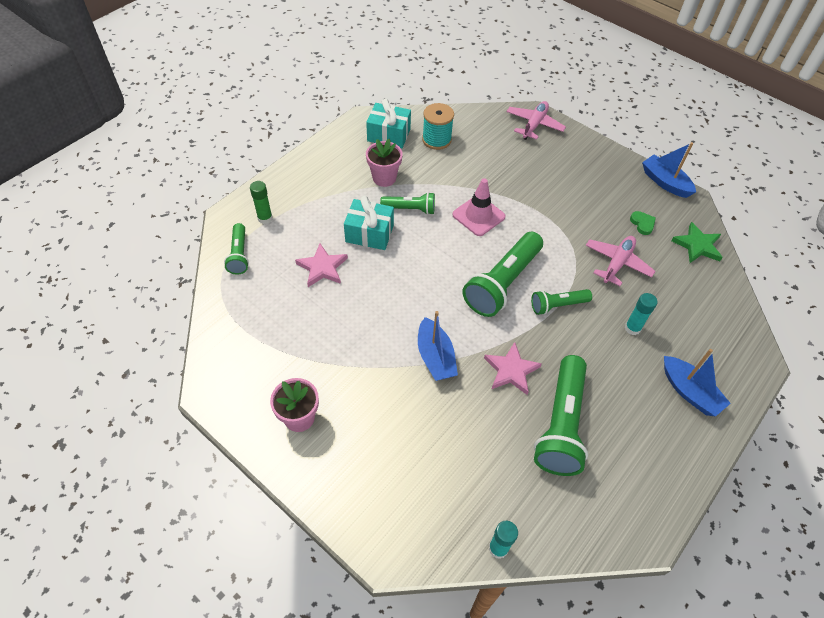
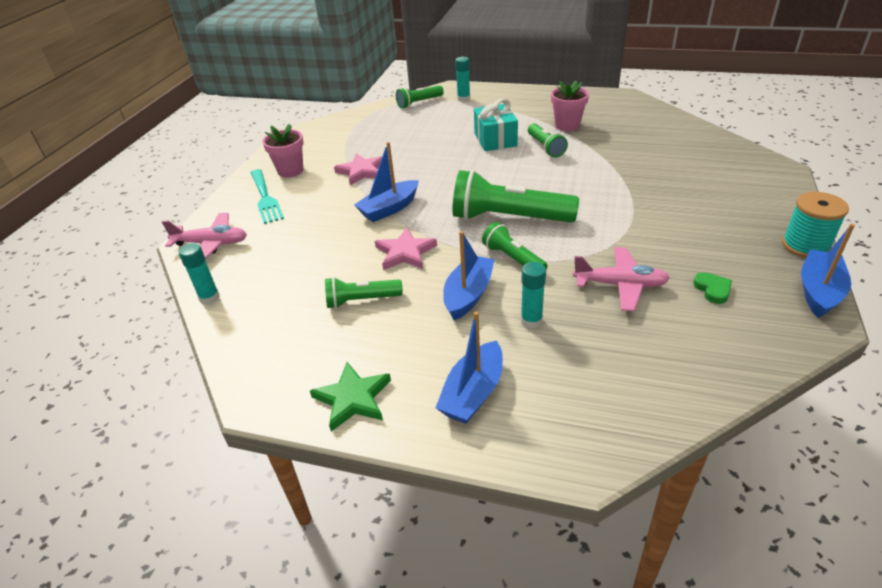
camera: 70 degrees right, 15 degrees down
green glue stick [250,181,273,224] -> turquoise glue stick [455,57,470,102]
pink star [295,243,348,287] -> pink star moved to [334,153,382,185]
turquoise gift [366,98,411,149] -> none
turquoise spool [422,103,454,150] -> turquoise spool moved to [782,192,849,258]
pink traffic cone [452,178,506,236] -> none
pink plane [507,101,566,140] -> pink plane moved to [162,213,247,260]
green flashlight [534,355,588,476] -> green flashlight [325,277,403,309], size x0.55
green heart [630,211,656,235] -> green heart turned 60 degrees counterclockwise [693,272,732,304]
green star [671,222,723,263] -> green star moved to [310,362,391,432]
none -> turquoise fork [251,169,284,224]
none -> blue boat [443,231,495,320]

